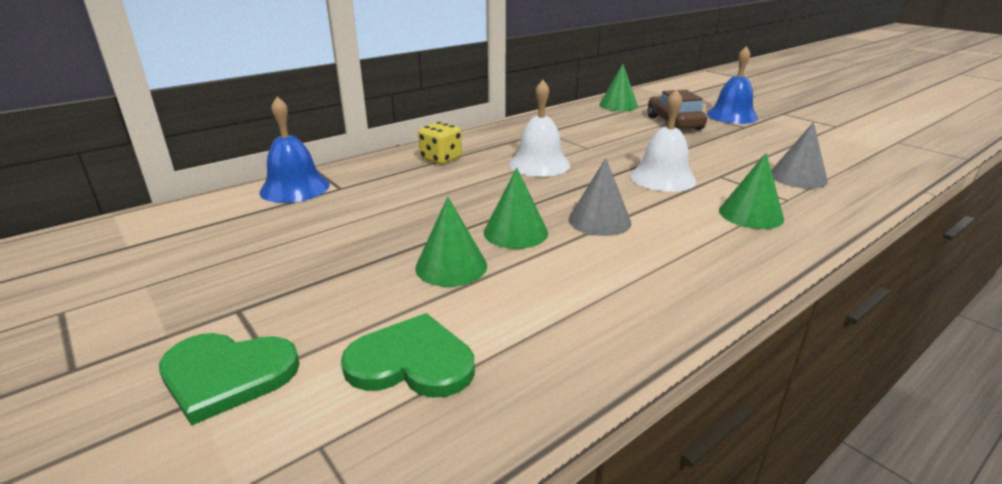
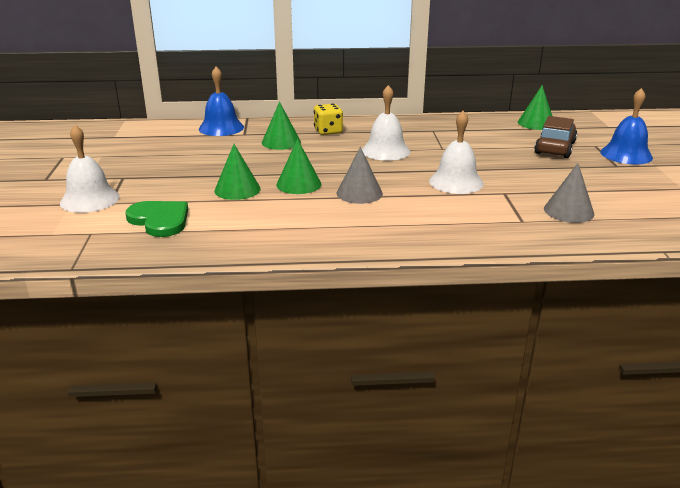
camera: 35 degrees right, 0 degrees up
green heart [159,333,300,426] -> white bell [60,125,120,213]
green cone [719,153,784,229] -> green cone moved to [262,101,301,150]

